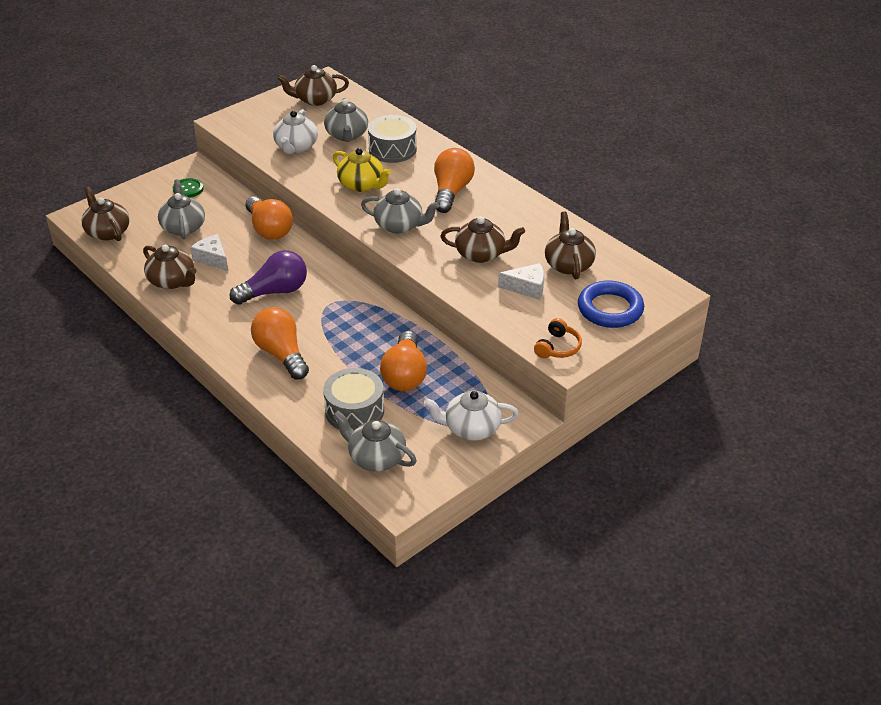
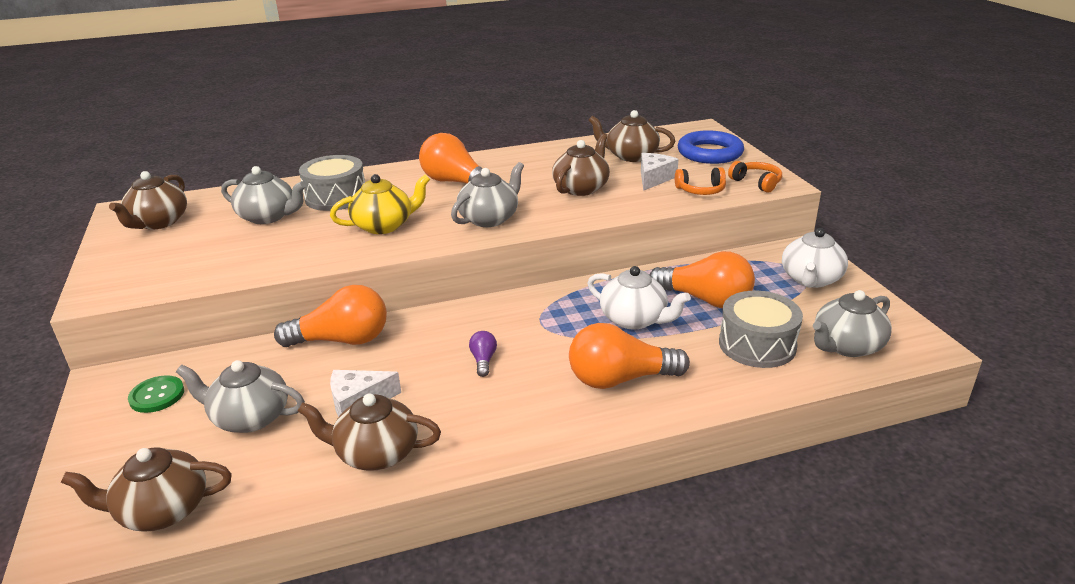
camera: 65 degrees left, 10 degrees down
brown teapot [143,245,196,289] -> brown teapot turned 150 degrees counterclockwise [298,393,441,471]
purple light bulb [230,250,307,305] -> purple light bulb [469,331,497,377], size x0.45
white teapot [273,109,318,154] -> white teapot moved to [587,266,691,329]
none -> orange headphones [675,167,726,195]

